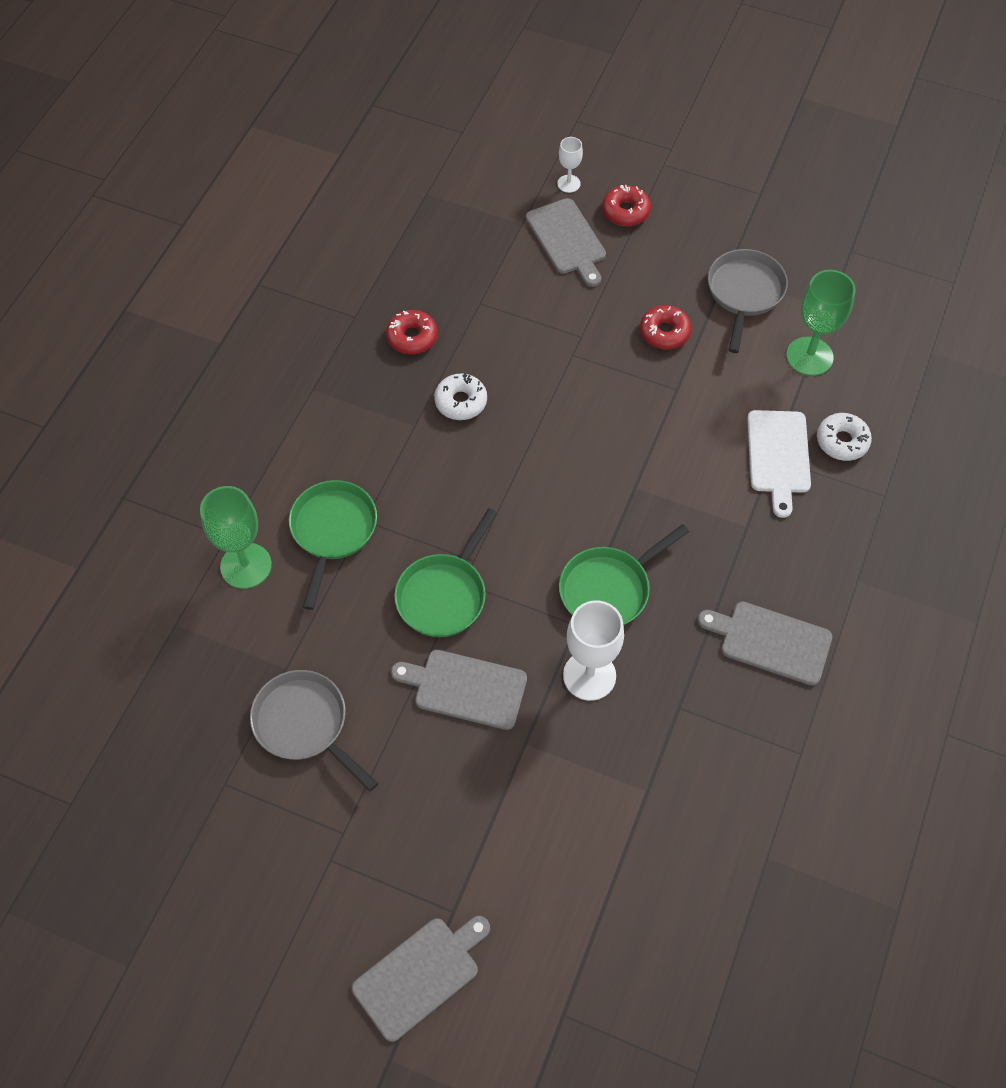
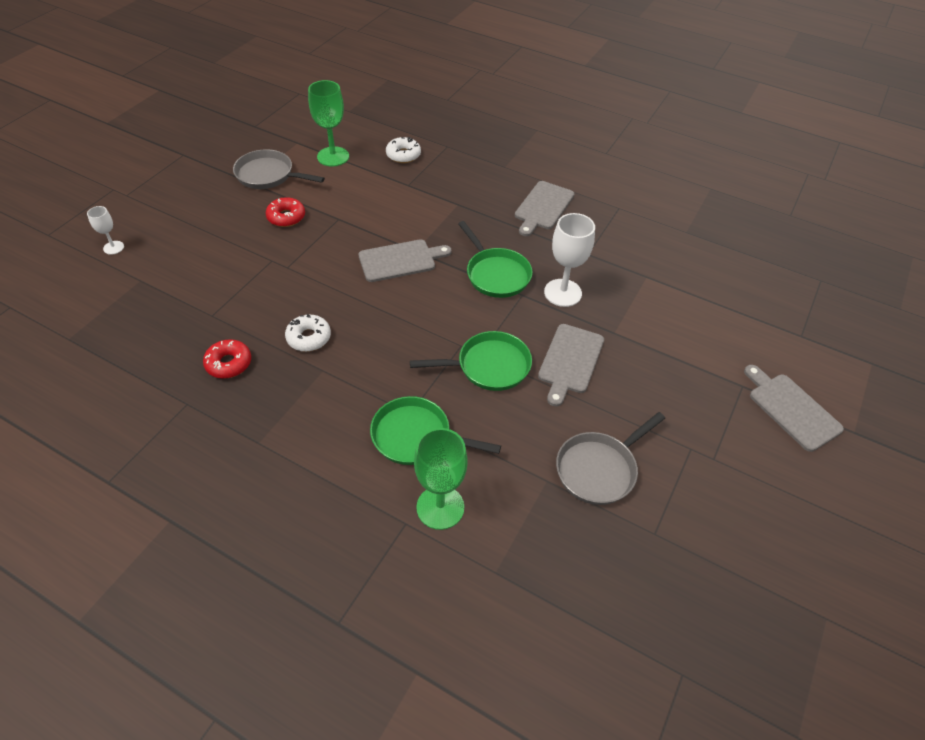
camera: 85 degrees left, 10 degrees down
green pan [394,508,497,637] -> green pan turned 45 degrees counterclockwise [410,331,532,391]
grey cutting board [526,198,606,287] -> grey cutting board moved to [359,240,452,282]
red donut [602,185,651,226] -> none
white cutting board [747,410,811,518] -> none

